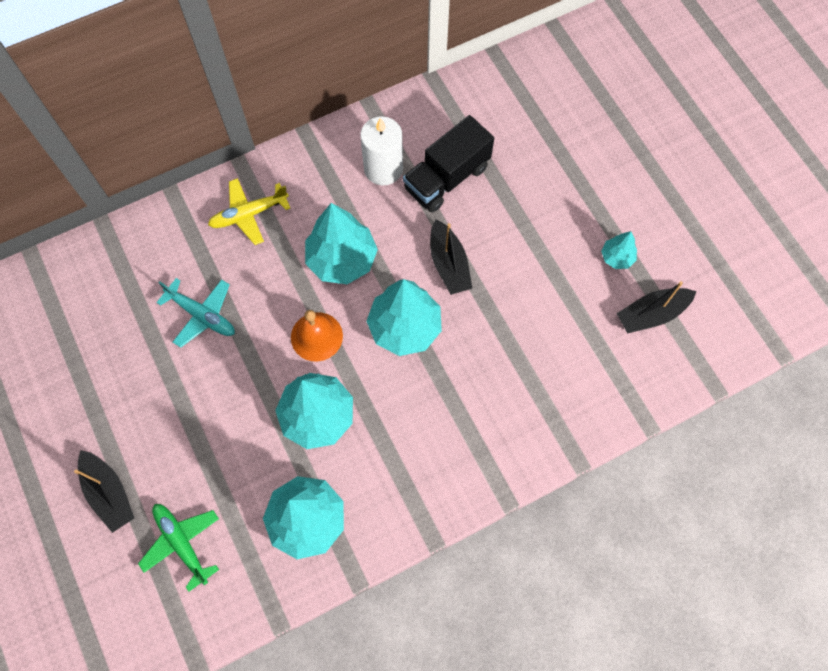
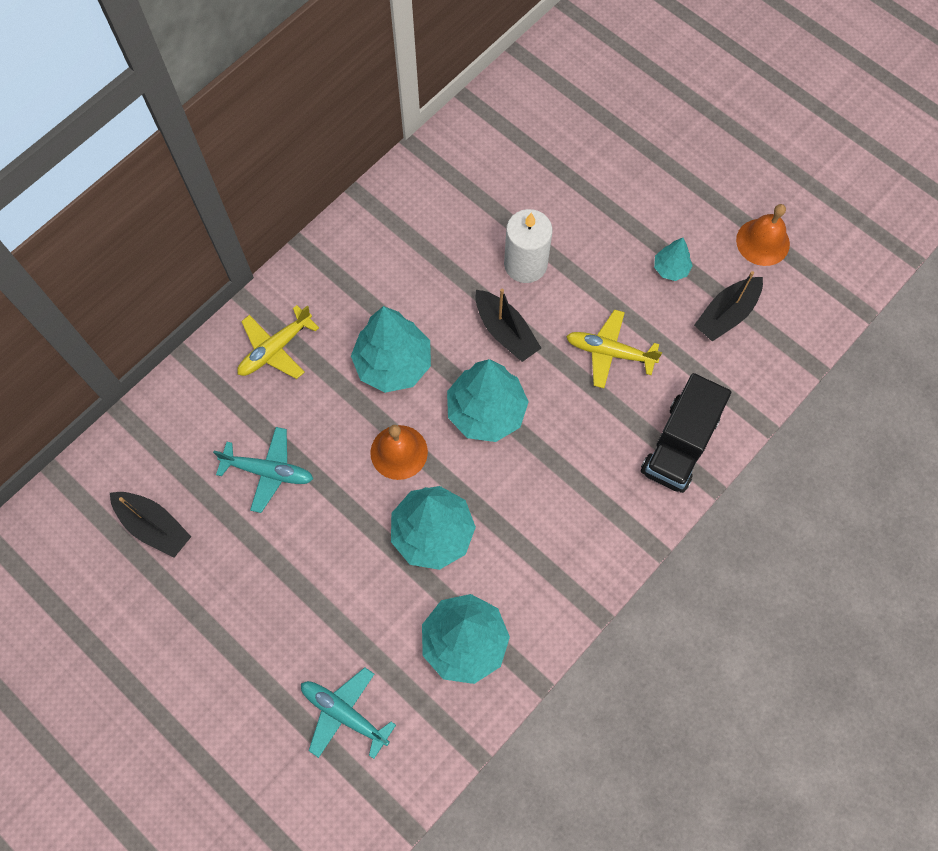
camera: 20 degrees left, 0 degrees up
black boat [74,450,134,533] -> black boat moved to [110,492,191,558]
green plane [138,504,219,592] -> turquoise plane [301,667,396,759]
white candle [360,116,403,186] -> white candle moved to [504,209,553,283]
black truck [403,115,494,212] -> black truck moved to [641,373,731,493]
none -> yellow plane [566,309,662,388]
none -> orange bell [736,204,790,266]

